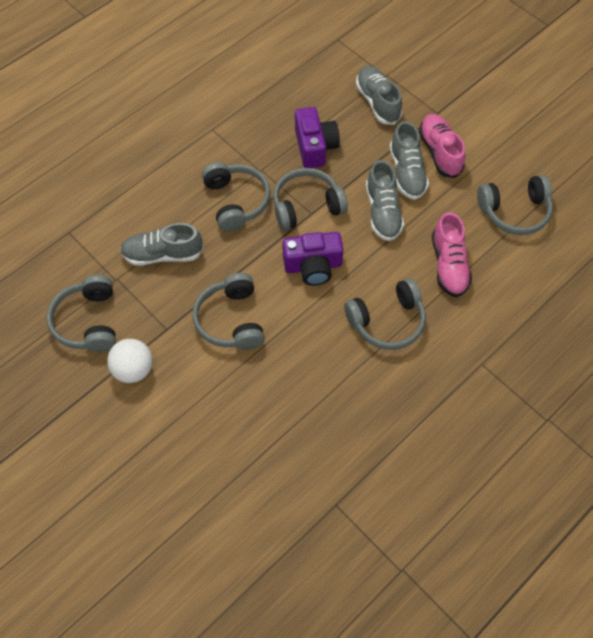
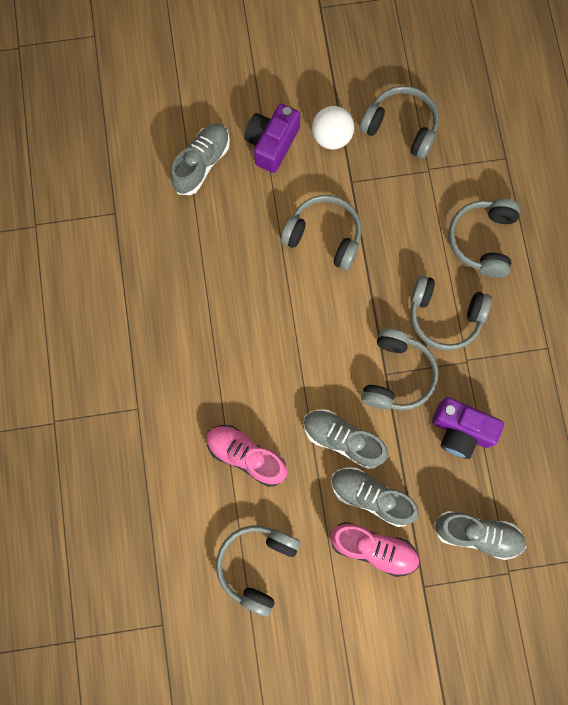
camera: 125 degrees right, 15 degrees up
grey shoe [120,223,203,266] -> grey shoe moved to [171,123,230,195]
purple camera [282,232,344,286] -> purple camera moved to [244,104,300,173]
grey headphones [344,278,426,350] -> grey headphones moved to [448,199,521,278]

